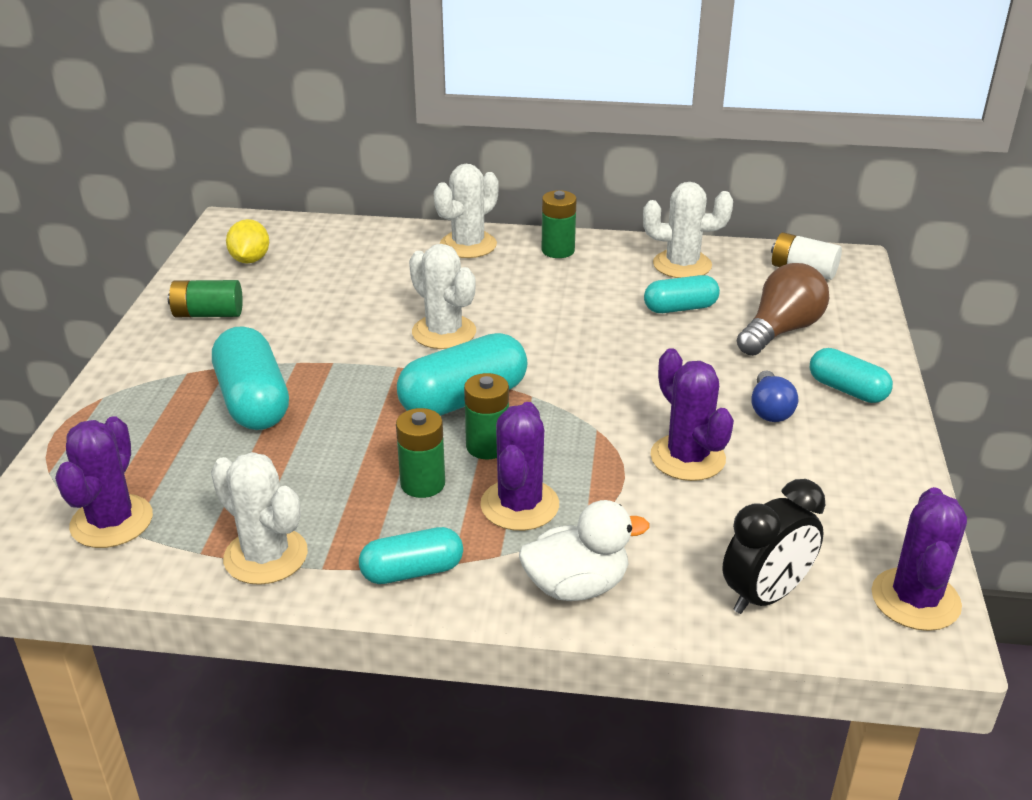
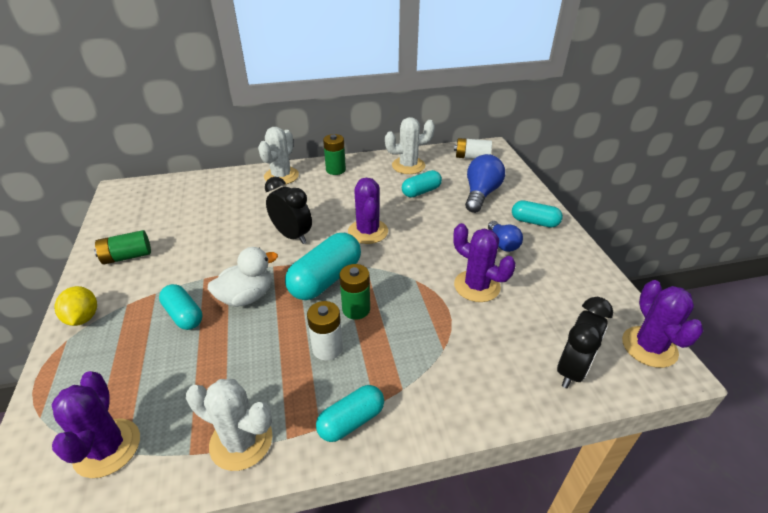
camera: 20 degrees left, 5 degrees up
turquoise capsule [212,326,289,430] -> turquoise capsule [159,284,202,330], size x0.62
yellow lemon [226,219,269,263] -> yellow lemon moved to [54,286,97,326]
green battery [396,408,445,498] -> white battery [307,301,343,360]
white cactus [409,244,476,349] -> black clock [265,177,312,244]
purple cactus [480,402,559,531] -> purple cactus moved to [348,178,388,244]
white duck [519,500,649,601] -> white duck moved to [208,247,278,307]
brown light bulb [737,263,829,356] -> blue light bulb [465,154,505,213]

